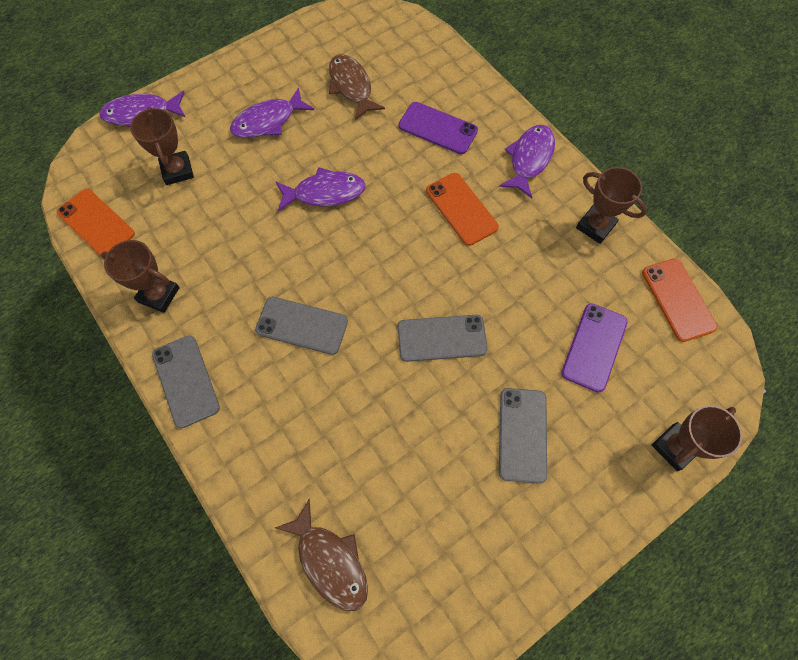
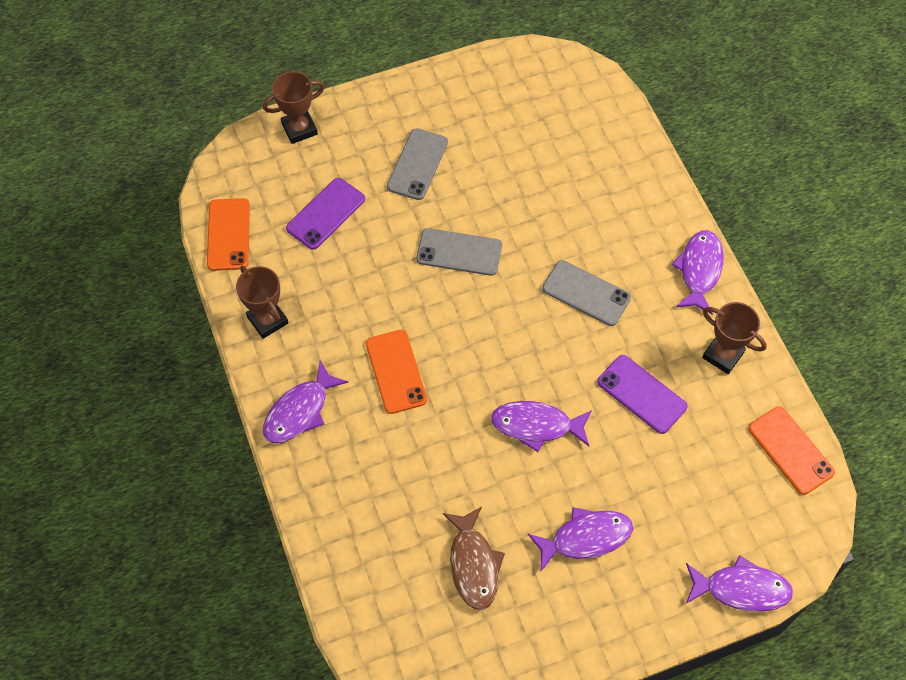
camera: 165 degrees left, 5 degrees down
brown trophy [130,107,194,185] -> none
grey phone [152,335,220,428] -> purple fish [672,230,724,315]
brown fish [275,499,368,611] -> none
purple phone [398,102,478,154] -> purple phone moved to [597,355,688,434]

